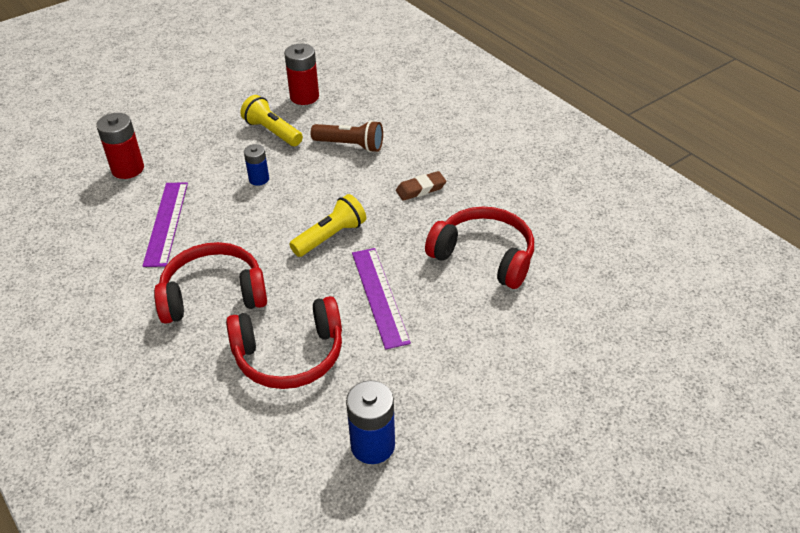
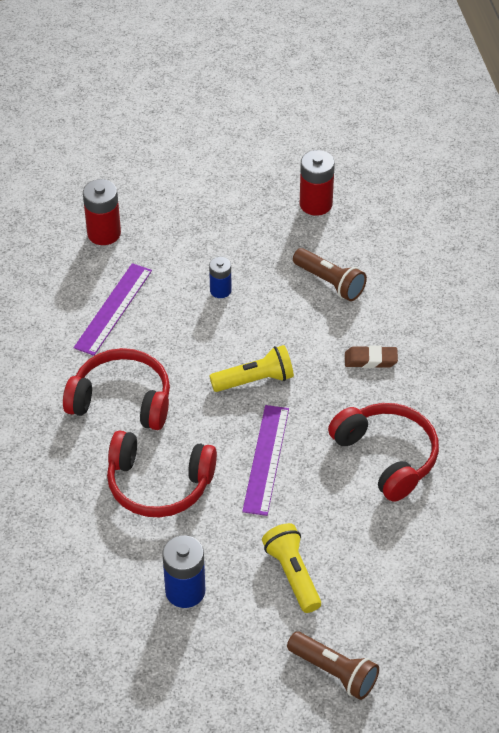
camera: 25 degrees right, 5 degrees up
yellow flashlight [240,95,303,146] -> yellow flashlight moved to [262,523,321,613]
none -> brown flashlight [287,632,379,700]

